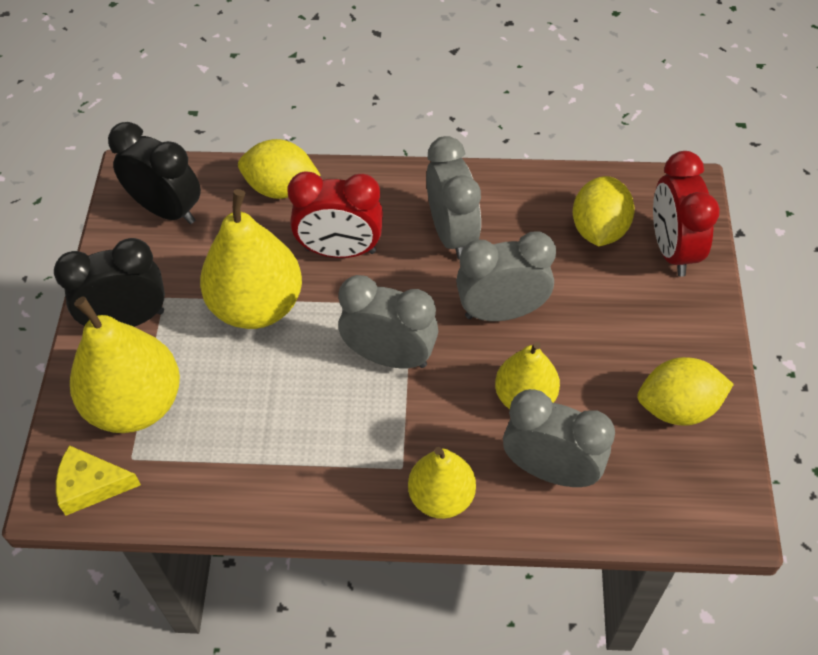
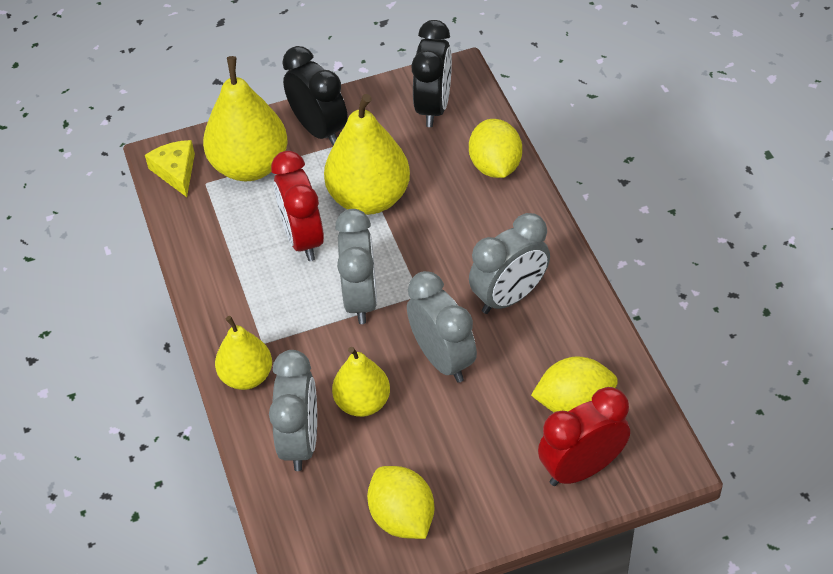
camera: 70 degrees right, 5 degrees down
red clock [287,172,383,258] -> red clock moved to [271,151,324,261]

